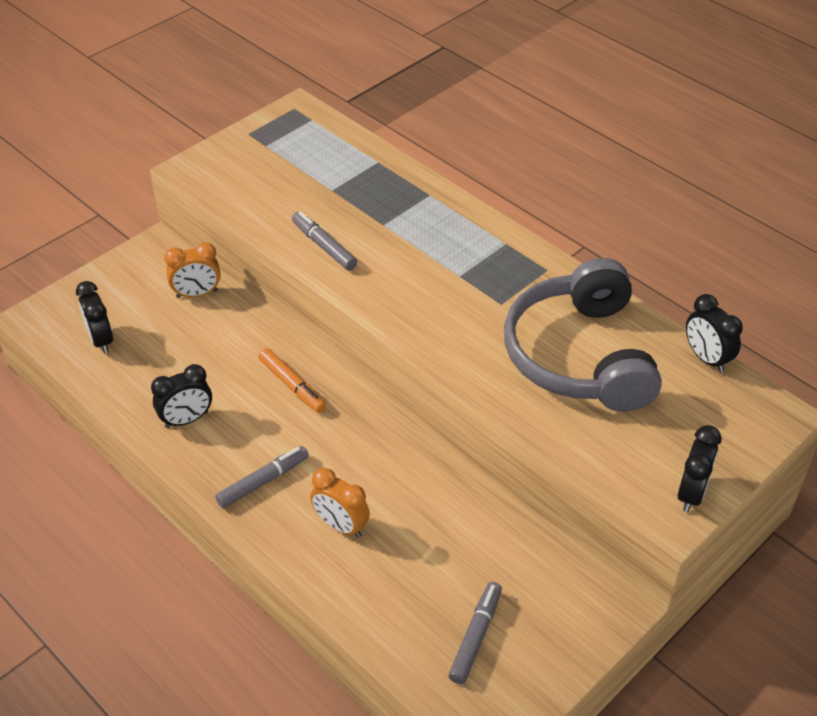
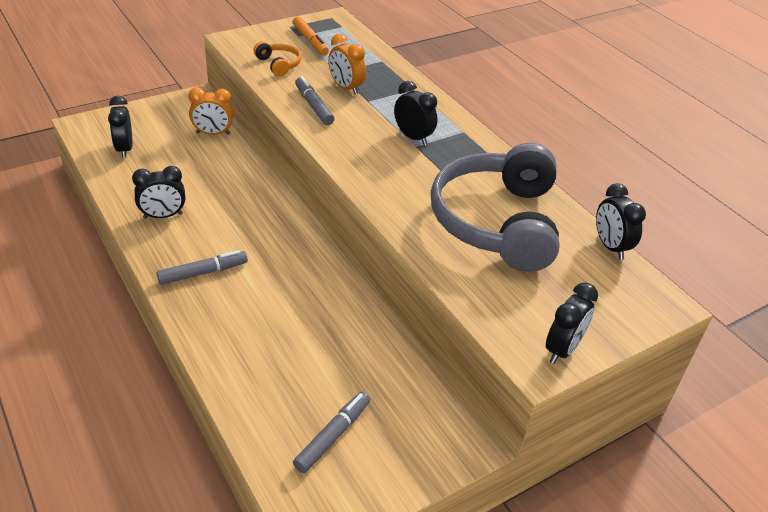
camera: 10 degrees right, 5 degrees down
orange marker [258,348,326,413] -> orange marker moved to [293,16,329,56]
orange clock [310,468,370,538] -> orange clock moved to [328,34,366,95]
none -> orange headphones [253,41,301,77]
none -> black clock [394,81,437,145]

